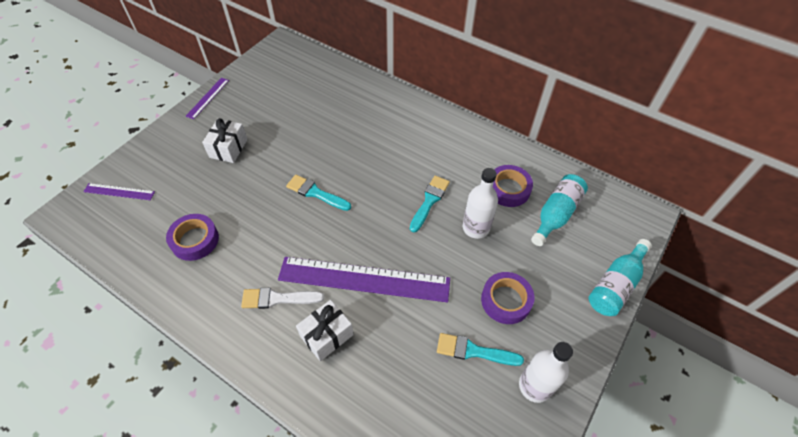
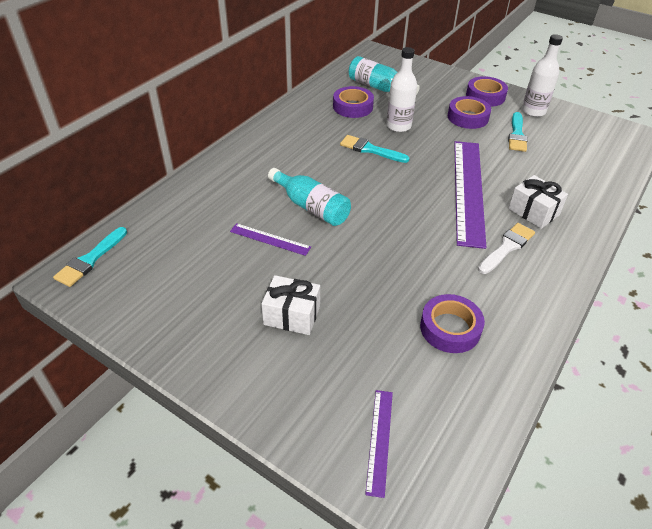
camera: 90 degrees left, 10 degrees down
purple ruler [186,78,229,119] -> purple ruler moved to [230,223,311,256]
white brush [241,288,324,309] -> white brush turned 135 degrees counterclockwise [478,223,535,274]
turquoise brush [286,175,351,211] -> turquoise brush moved to [53,227,127,287]
turquoise bottle [588,239,652,316] -> turquoise bottle moved to [268,168,351,226]
none -> purple tape [466,76,508,107]

